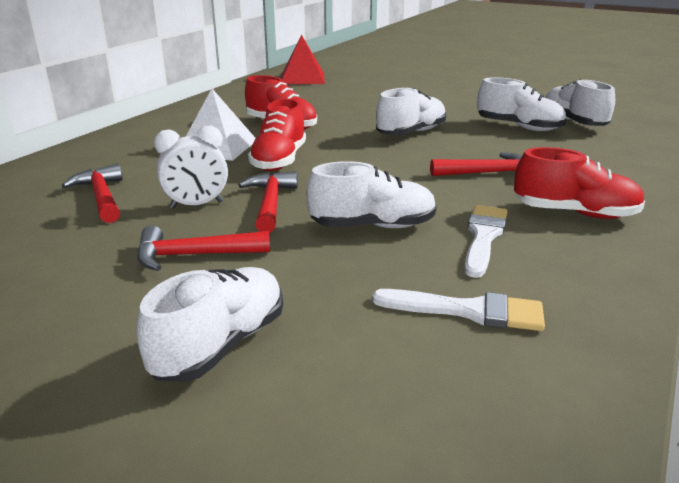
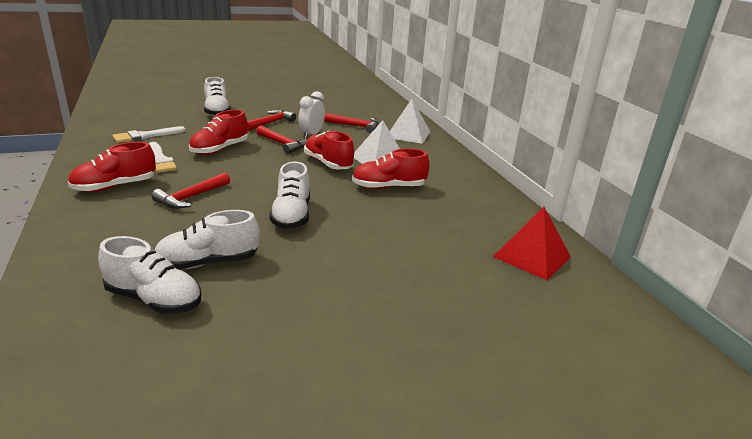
camera: 130 degrees right, 0 degrees up
white shoe [306,161,437,228] -> red shoe [189,110,248,155]
none -> white pyramid [390,99,430,144]

